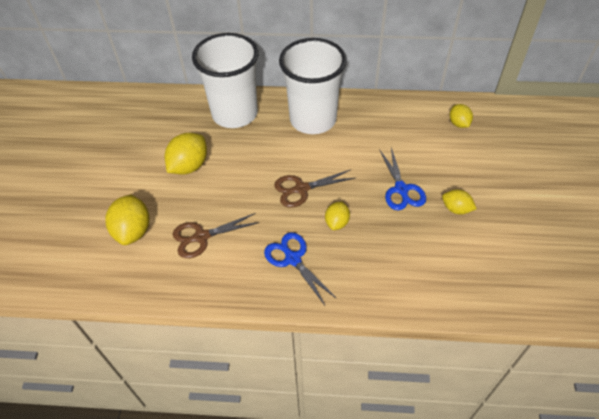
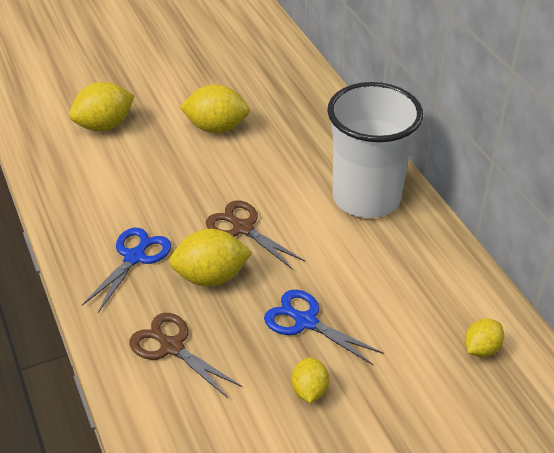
camera: 60 degrees right, 10 degrees down
brown scissors [173,213,260,258] -> brown scissors moved to [129,313,242,398]
white cup [192,33,259,128] -> none
yellow lemon [325,201,350,230] -> yellow lemon [169,229,252,287], size x1.68
blue scissors [379,148,426,211] -> blue scissors turned 75 degrees clockwise [264,290,384,365]

